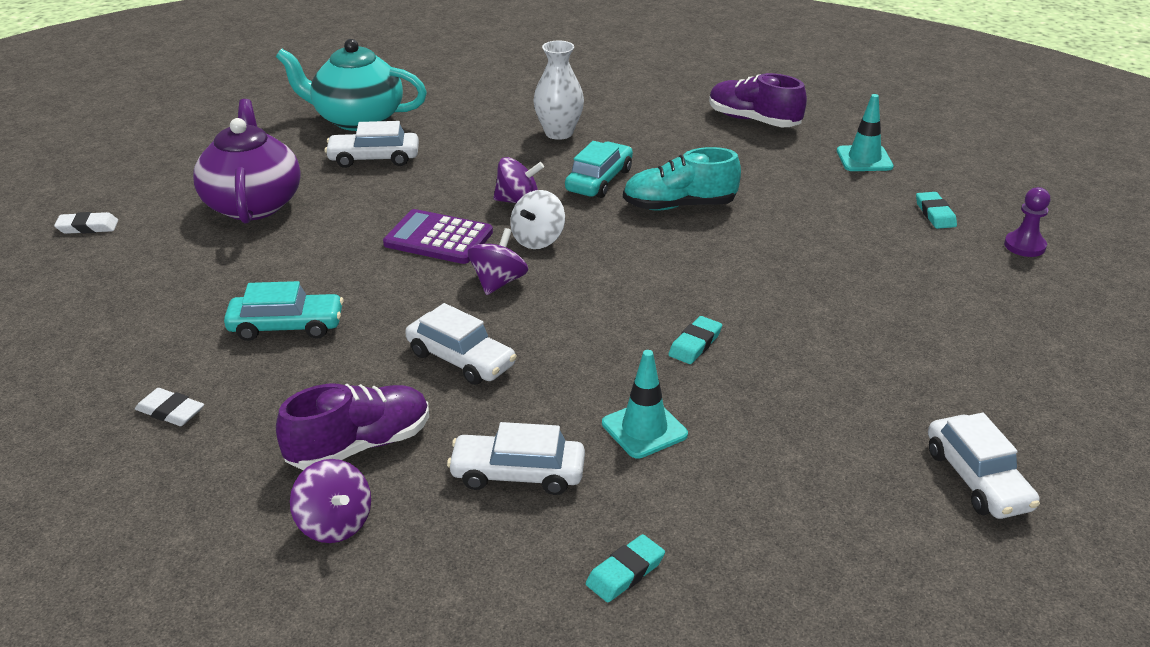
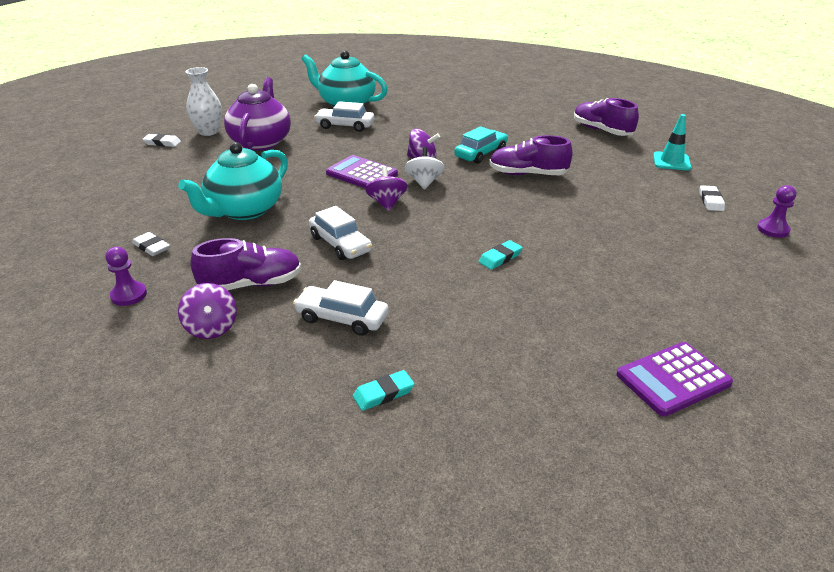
camera: 15 degrees right, 0 degrees up
turquoise car [224,281,344,341] -> turquoise teapot [178,142,288,220]
purple spinning top [468,228,528,295] -> purple spinning top turned 45 degrees counterclockwise [365,166,408,211]
white spinning top [510,190,565,249] -> white spinning top turned 135 degrees clockwise [404,147,445,190]
white vase [534,40,584,140] -> white vase moved to [186,67,222,136]
turquoise traffic cone [602,350,688,459] -> none
turquoise shoe [623,147,741,210] -> purple shoe [489,135,573,175]
turquoise eraser [916,192,957,229] -> white eraser [699,185,725,211]
white car [928,413,1040,519] -> purple calculator [617,342,733,417]
none -> purple pawn [105,247,147,306]

